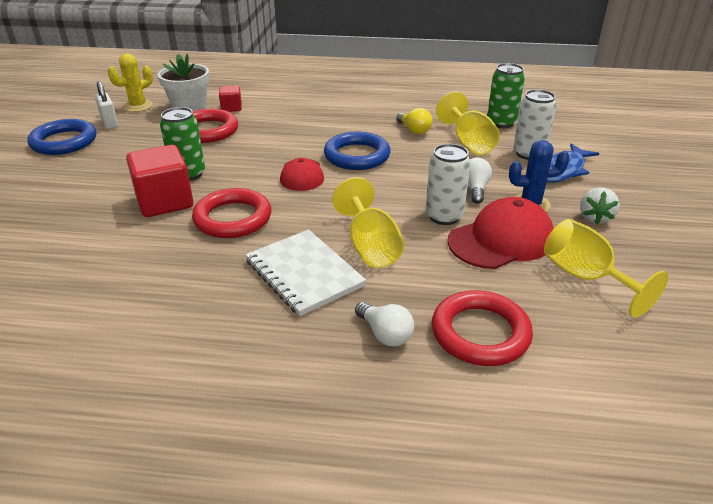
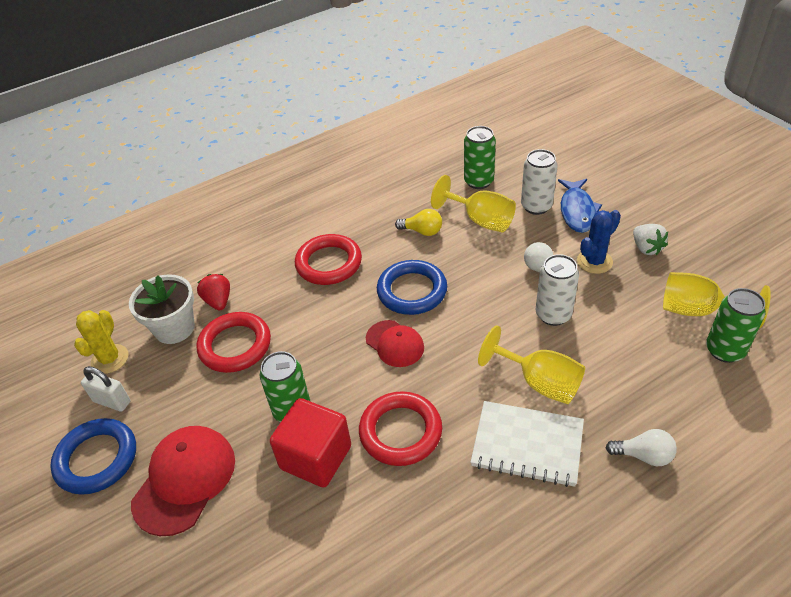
camera: 35 degrees left, 10 degrees up
red cube [219,86,242,112] -> red strawberry [197,274,230,311]
red ring [432,290,533,366] -> red ring moved to [295,234,362,285]
red cap [448,197,554,269] -> red cap moved to [131,426,235,536]
none -> green can [706,288,766,363]

